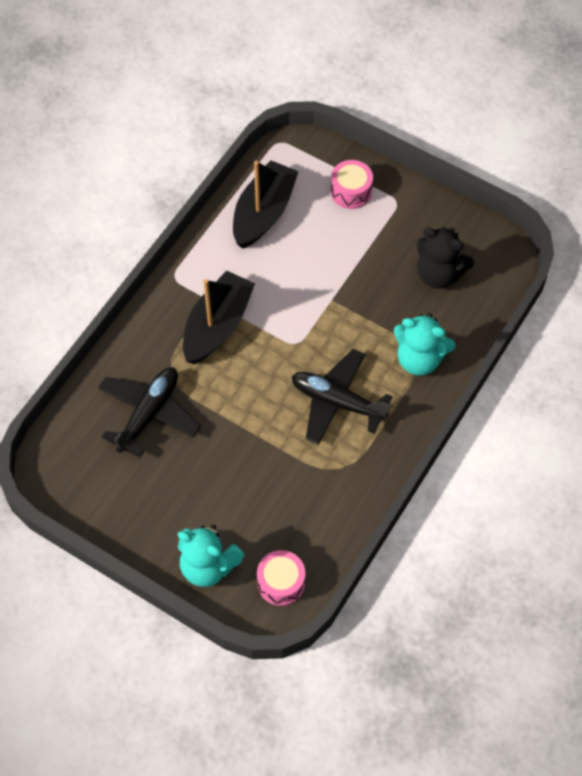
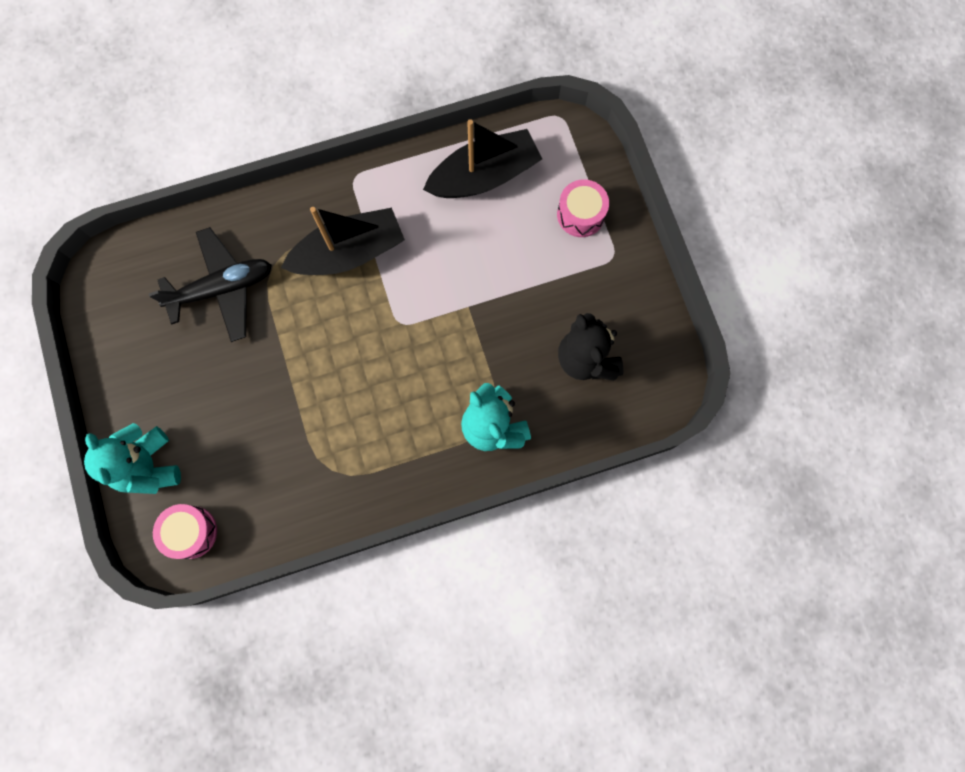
camera: 40 degrees right, 15 degrees up
black plane [292,349,393,445] -> none

